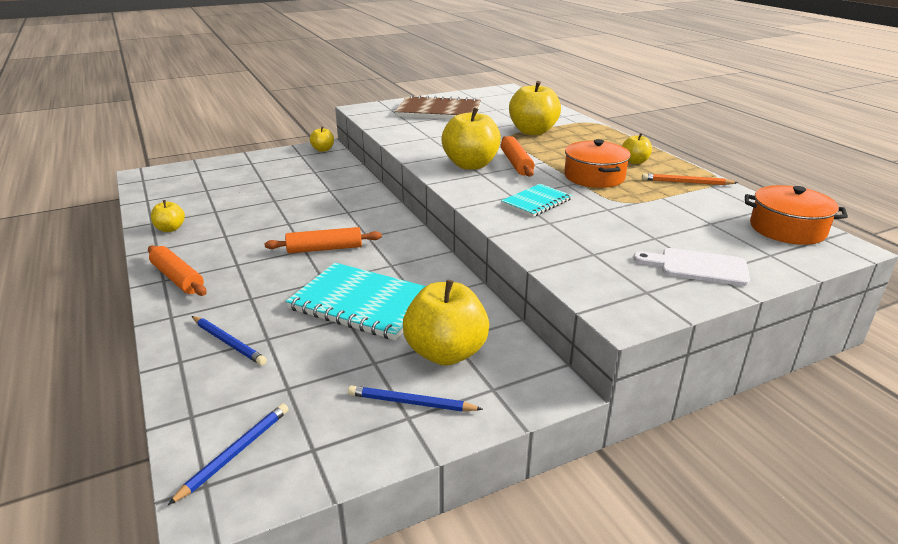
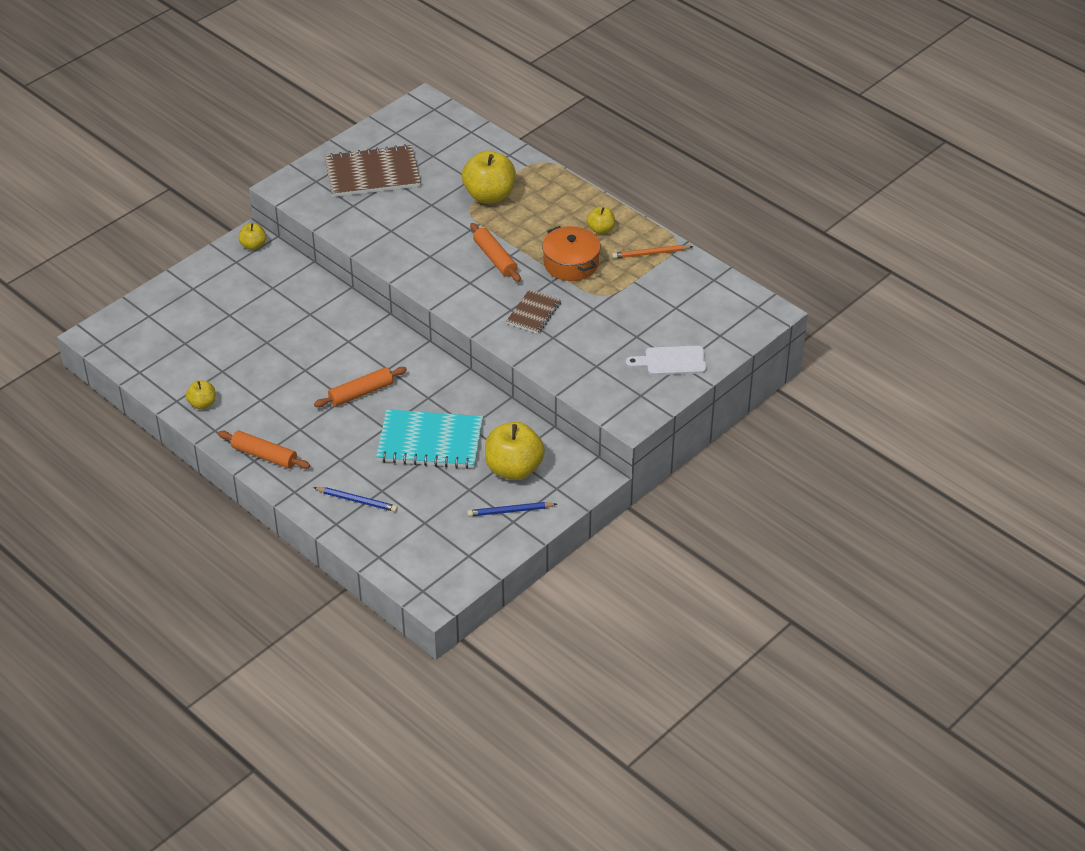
camera: 20 degrees left, 15 degrees up
blue pencil [168,404,288,505] -> none
yellow apple [442,108,501,170] -> none
turquoise notebook [501,184,572,217] -> brown notebook [506,289,561,334]
orange pot [745,185,848,245] -> none

